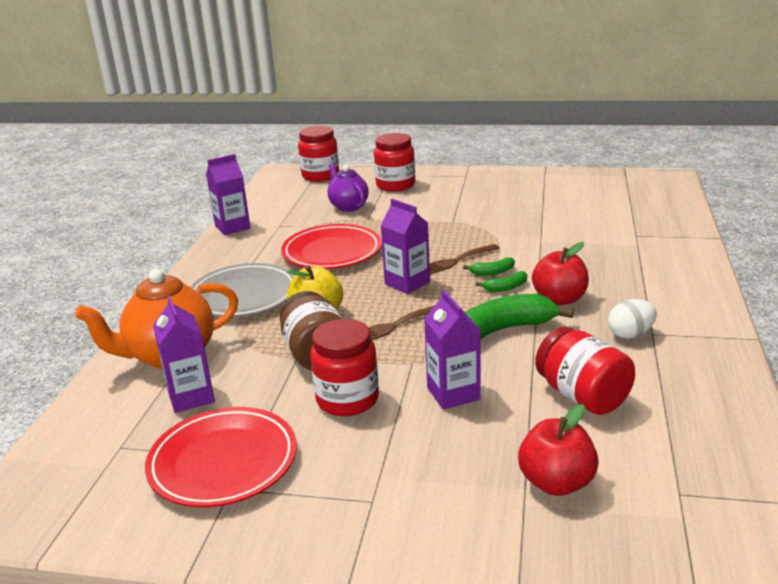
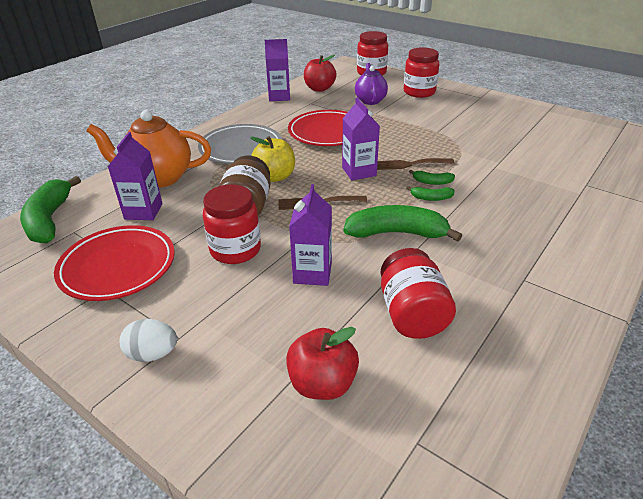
camera: 25 degrees right, 10 degrees up
red apple [532,242,589,305] -> red apple moved to [304,55,336,92]
white egg [608,299,657,339] -> white egg moved to [120,319,177,362]
none -> green banana [20,176,81,244]

